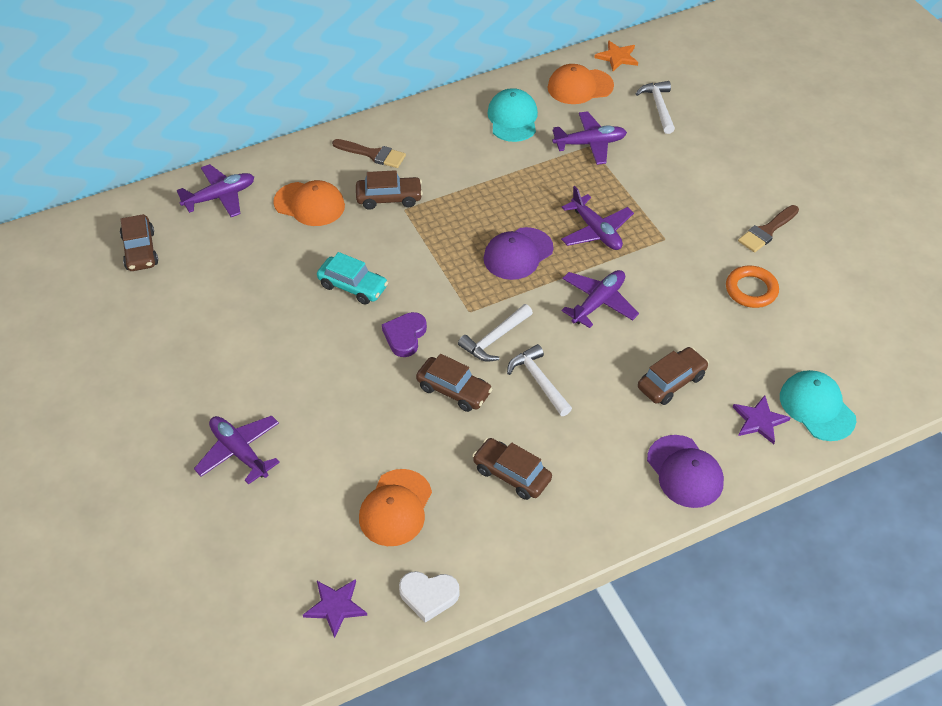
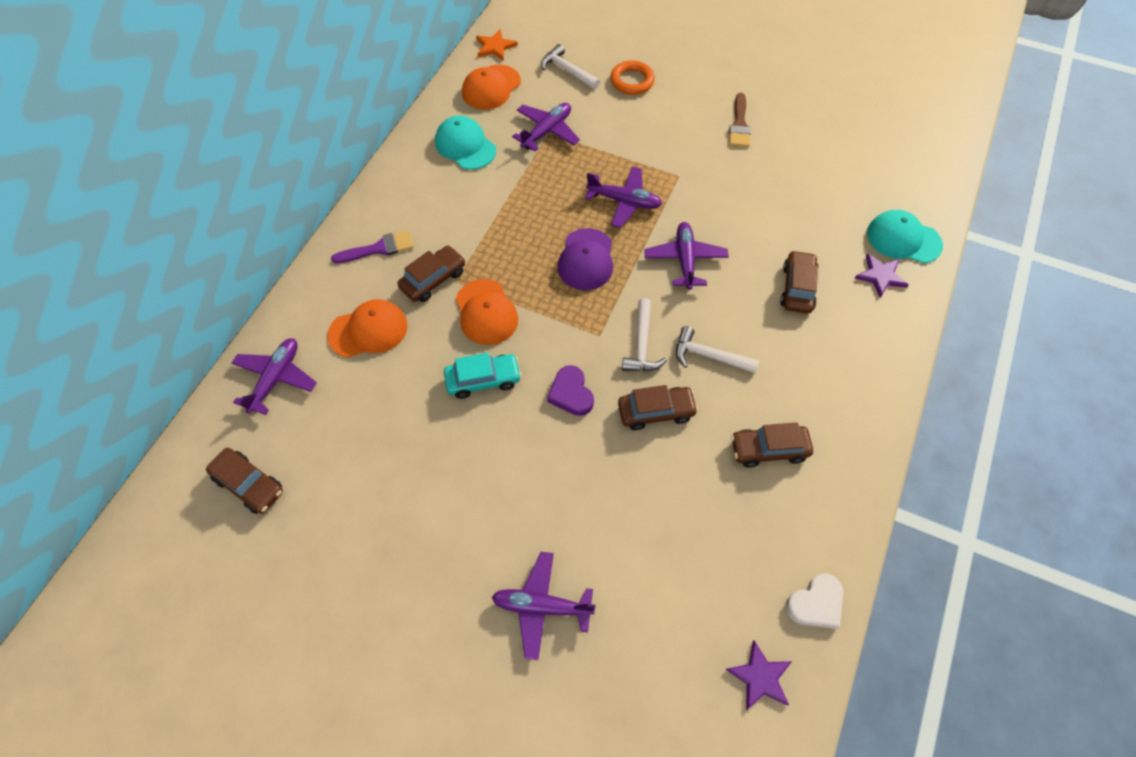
camera: 40 degrees left, 10 degrees up
brown brush [332,139,406,168] -> purple brush [331,230,414,263]
orange cap [359,469,432,546] -> orange cap moved to [456,279,518,345]
purple cap [647,435,724,508] -> none
orange ring [726,266,779,308] -> orange ring moved to [610,60,655,95]

